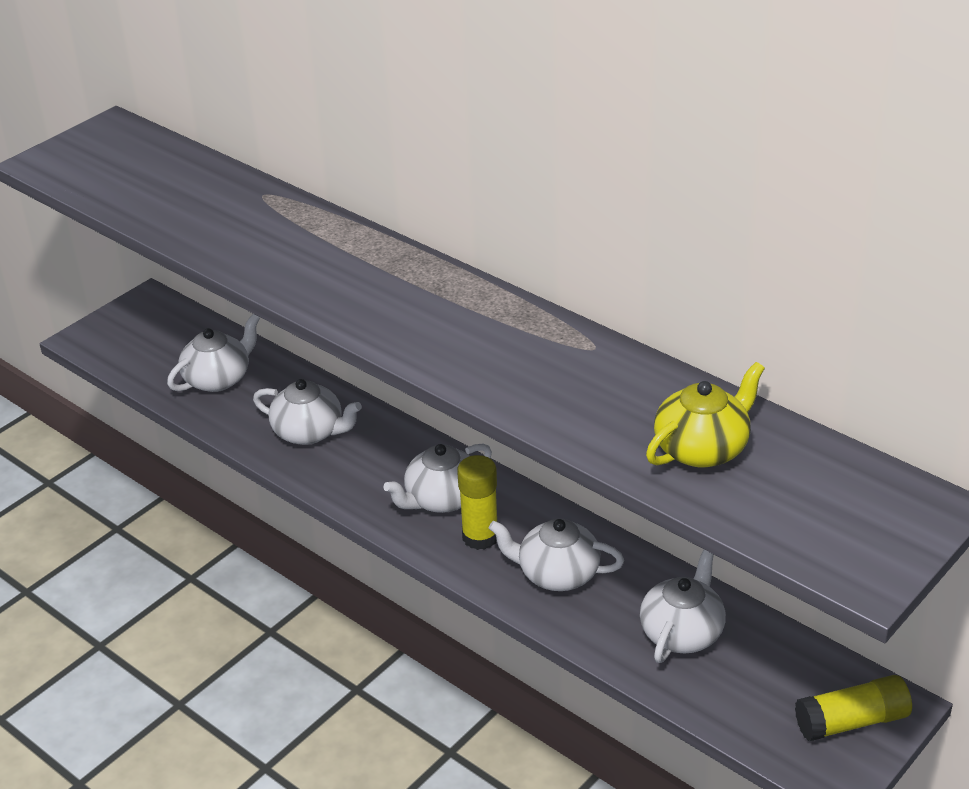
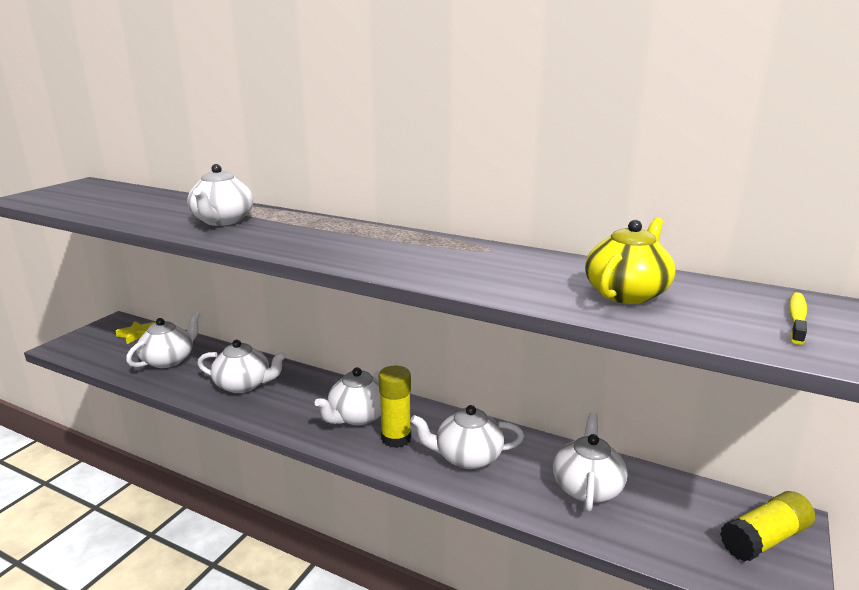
camera: 15 degrees left, 15 degrees down
none -> yellow star [116,321,156,344]
none -> white teapot [187,164,253,226]
none -> yellow toothbrush [789,292,807,345]

